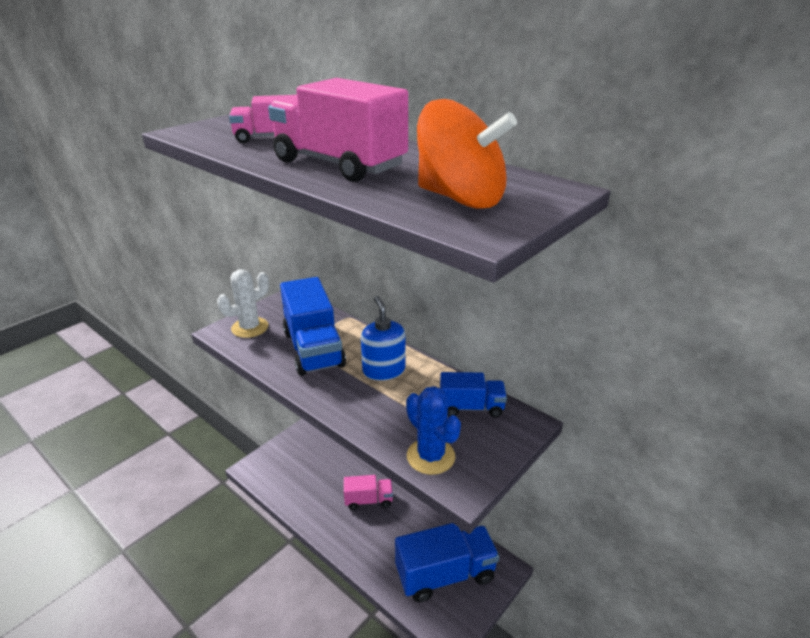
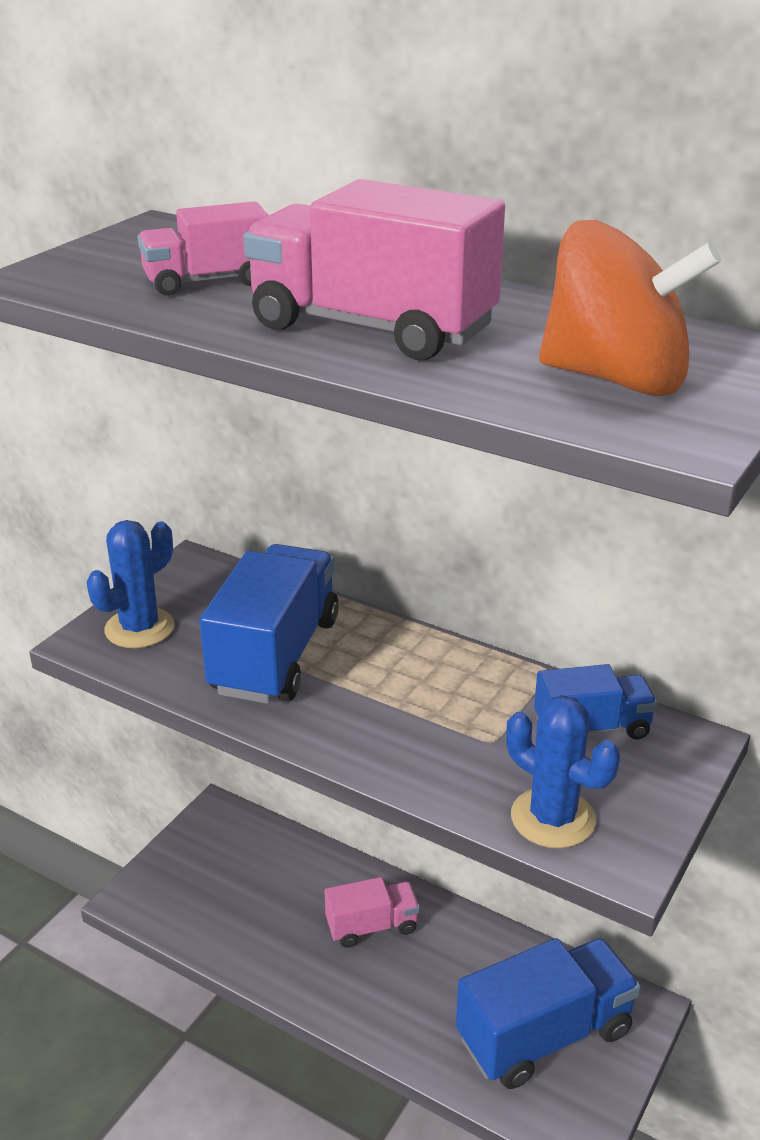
camera: 10 degrees left, 0 degrees up
white cactus [217,269,269,338] -> blue cactus [87,520,174,648]
blue truck [280,277,346,376] -> blue truck turned 135 degrees counterclockwise [200,544,339,704]
blue soap dispenser [361,296,406,381] -> none

